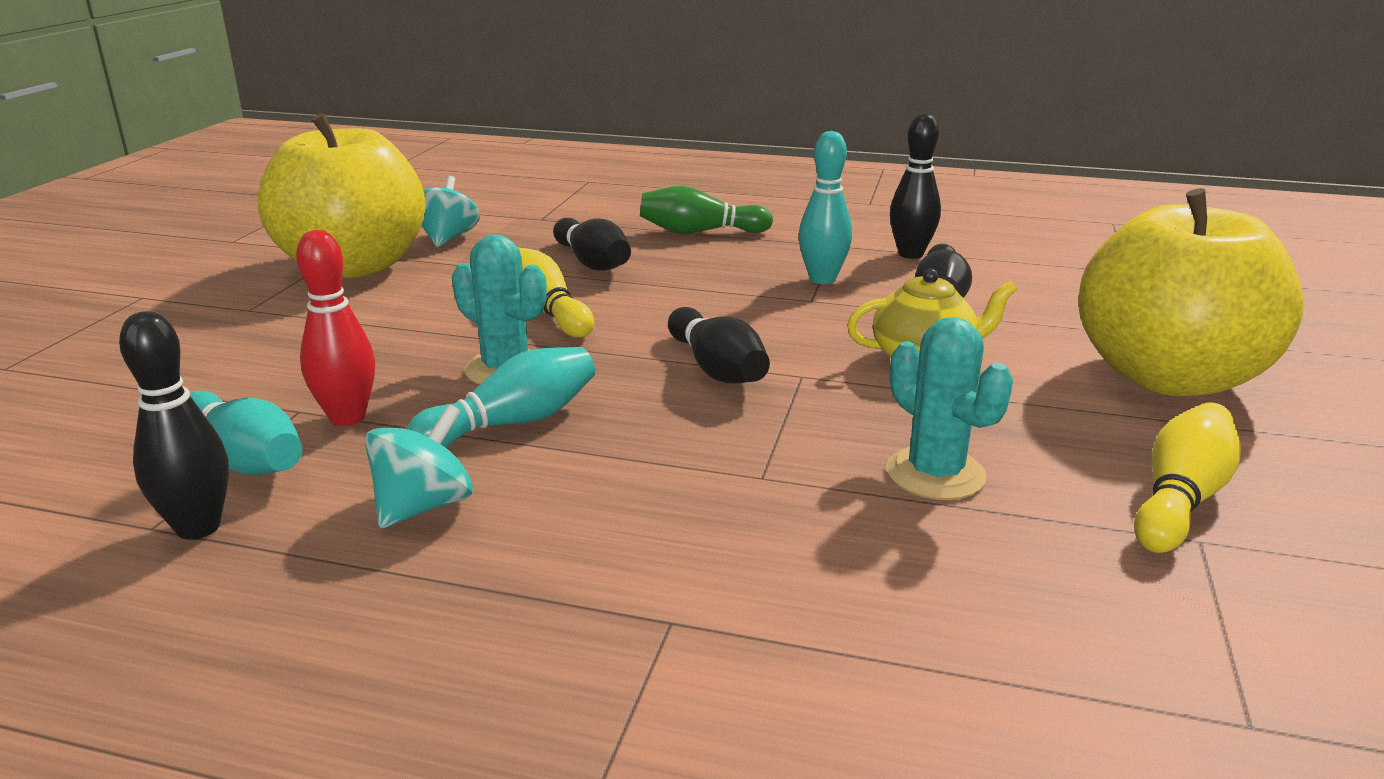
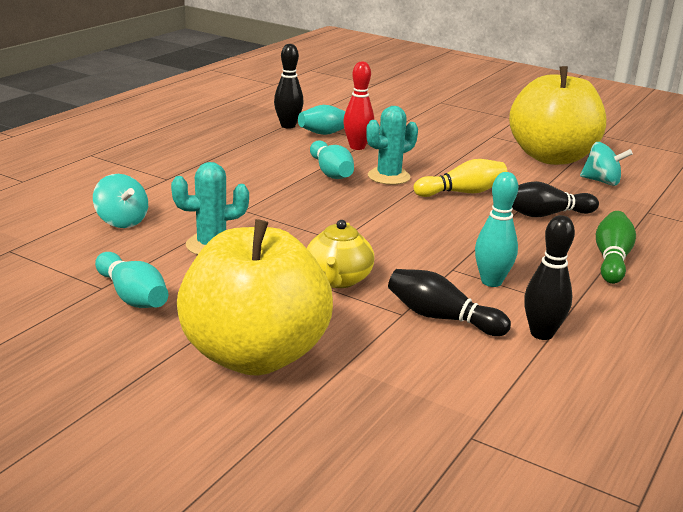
camera: 105 degrees right, 0 degrees up
turquoise spinning top [365,404,473,528] -> turquoise spinning top moved to [93,174,148,228]
black bowling pin [668,307,770,383] -> none
yellow bowling pin [1134,402,1241,553] -> turquoise bowling pin [95,252,169,308]

